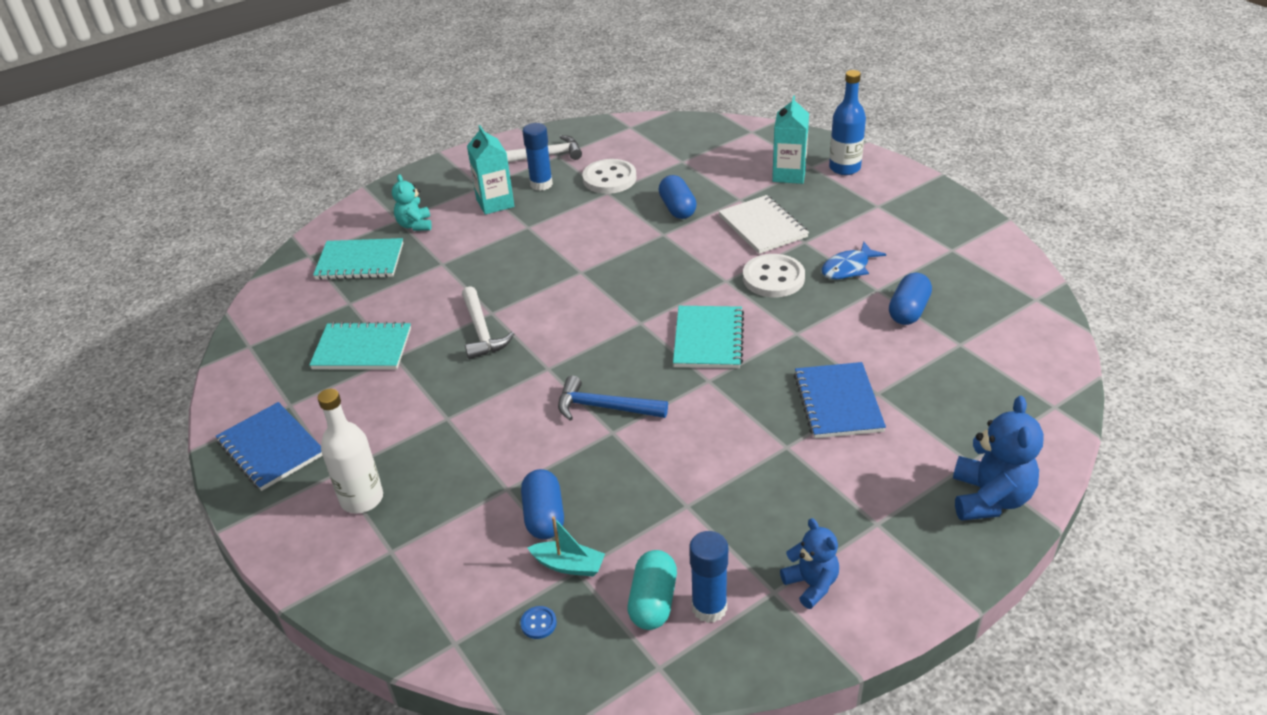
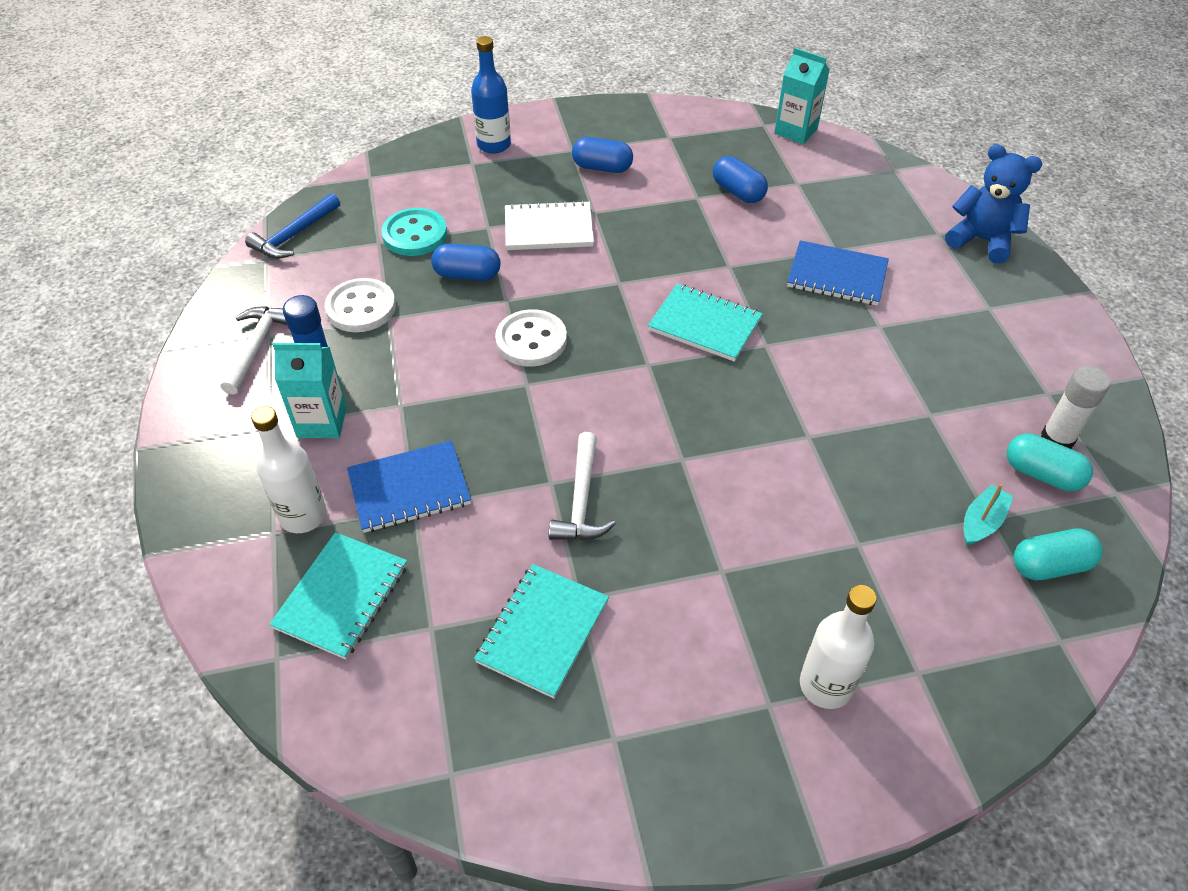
camera: 70 degrees left, 10 degrees up
blue notebook [216,402,323,491] -> blue notebook moved to [347,440,471,533]
turquoise teddy bear [392,174,432,231] -> white bottle [251,406,327,533]
white hammer [462,286,514,359] -> white hammer turned 90 degrees clockwise [549,432,616,540]
blue button [520,606,557,639] -> turquoise capsule [1013,528,1103,580]
blue capsule [521,469,564,539] -> blue capsule moved to [572,137,633,173]
blue hammer [558,376,668,421] -> blue hammer moved to [245,193,340,259]
blue glue stick [689,531,728,623] -> white glue stick [1041,366,1110,449]
white button [743,254,805,297] -> white button moved to [495,309,567,367]
turquoise carton [772,96,809,184] -> turquoise carton moved to [774,48,830,144]
blue teddy bear [780,518,839,609] -> none
blue fish [821,241,886,279] -> none
none -> turquoise button [381,208,447,256]

